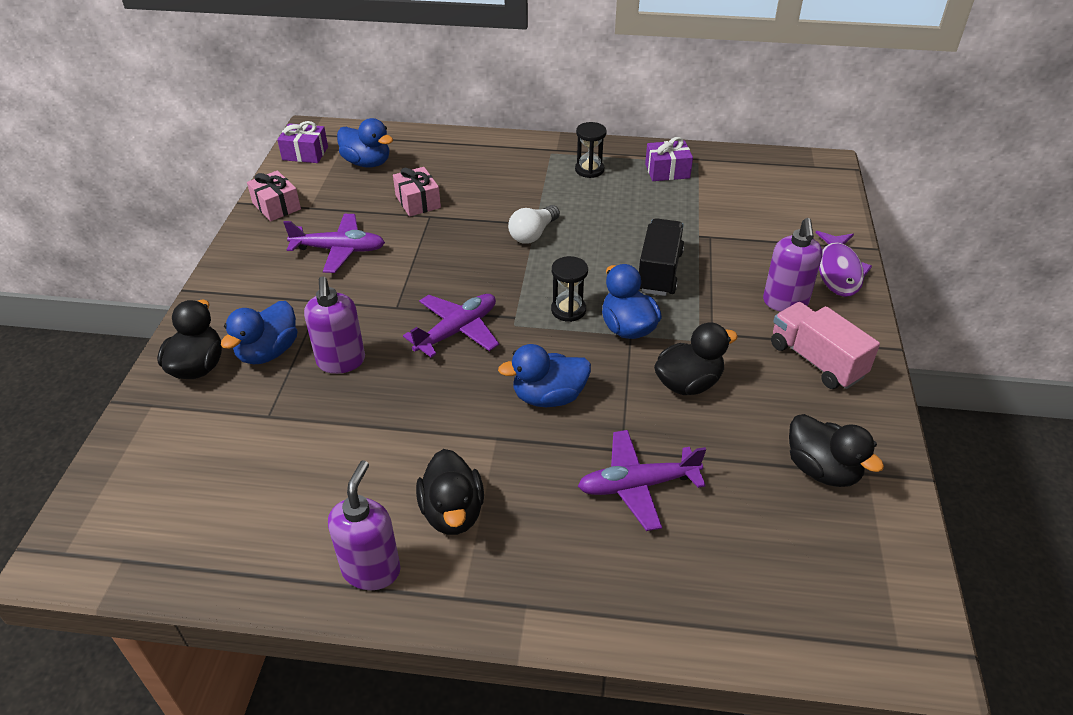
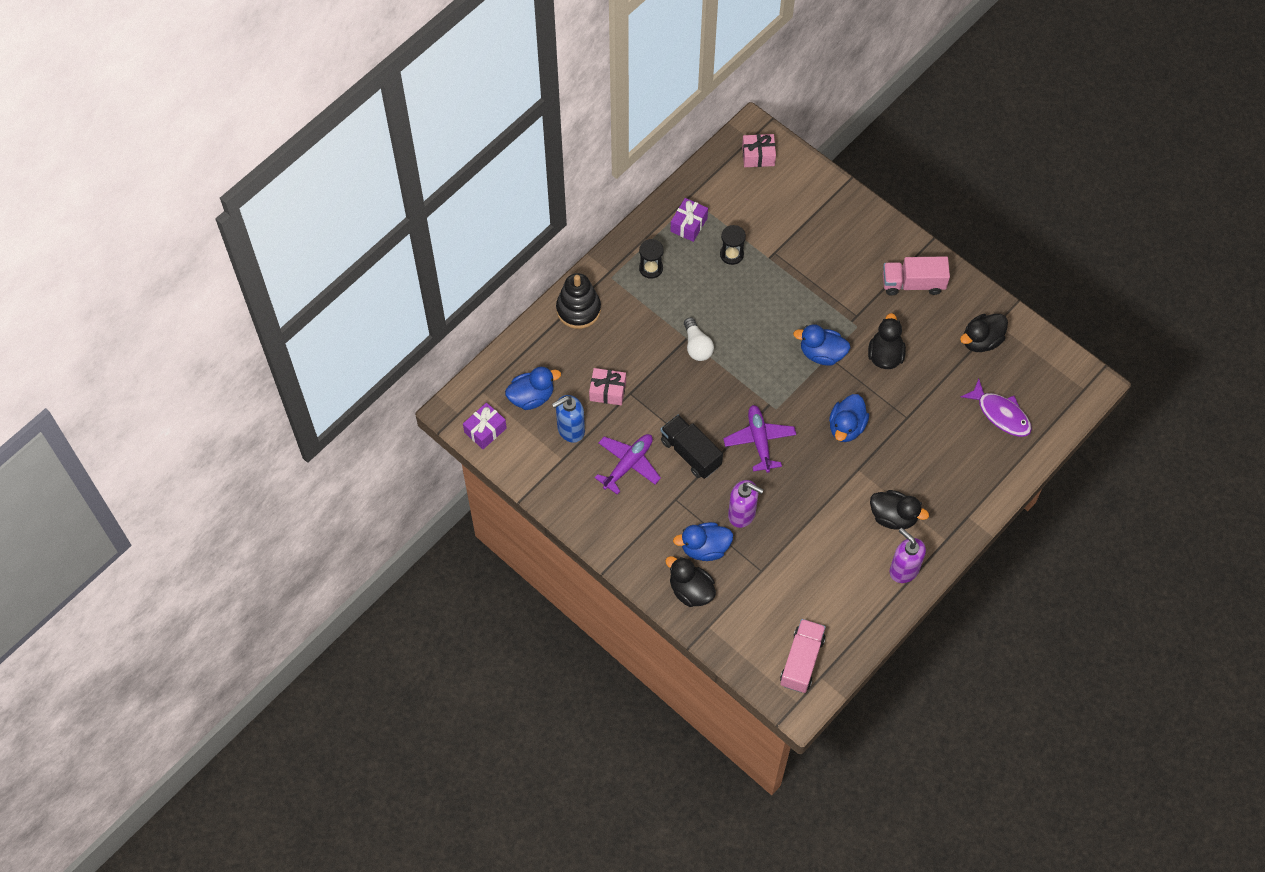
camera: 55 degrees left, 20 degrees up
blue duck [221,301,297,364] -> blue duck turned 105 degrees clockwise [673,522,733,561]
pink gift [247,170,301,221] -> pink gift moved to [742,134,776,167]
black hourglass [551,256,588,322] -> black hourglass moved to [720,225,746,265]
purple plane [578,430,706,531] -> none
black truck [639,218,684,296] -> black truck moved to [661,415,723,479]
purple soap dispenser [763,218,823,312] -> none
black duck [789,414,884,487] -> black duck turned 150 degrees clockwise [960,314,1008,352]
purple fish [816,231,872,297] -> purple fish moved to [961,379,1032,437]
none -> blue soap dispenser [552,395,585,443]
none -> black stacking toy [556,273,601,329]
none -> pink truck [780,619,826,693]

